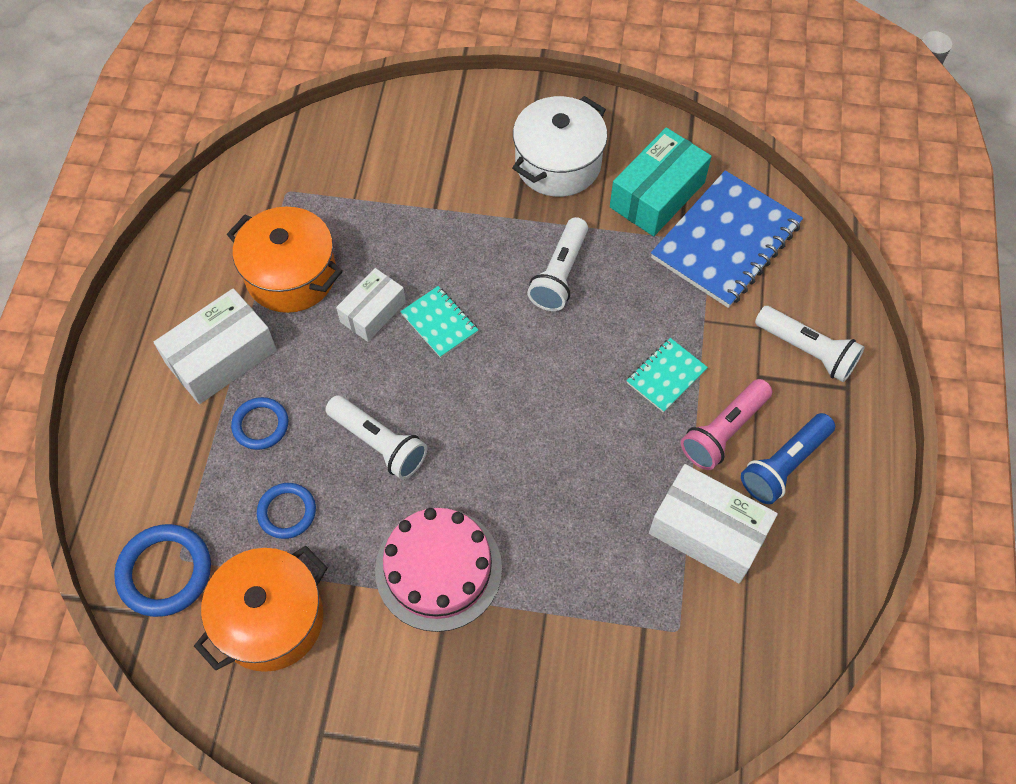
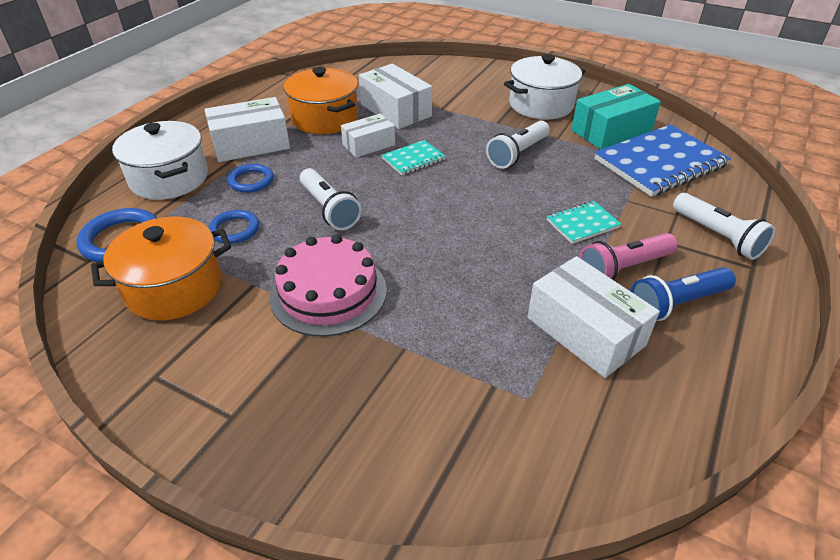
camera: 20 degrees right, 20 degrees down
turquoise notebook [400,286,478,358] -> turquoise notebook turned 75 degrees clockwise [381,140,446,175]
none -> white pot [112,121,208,200]
none -> white box [359,64,432,129]

